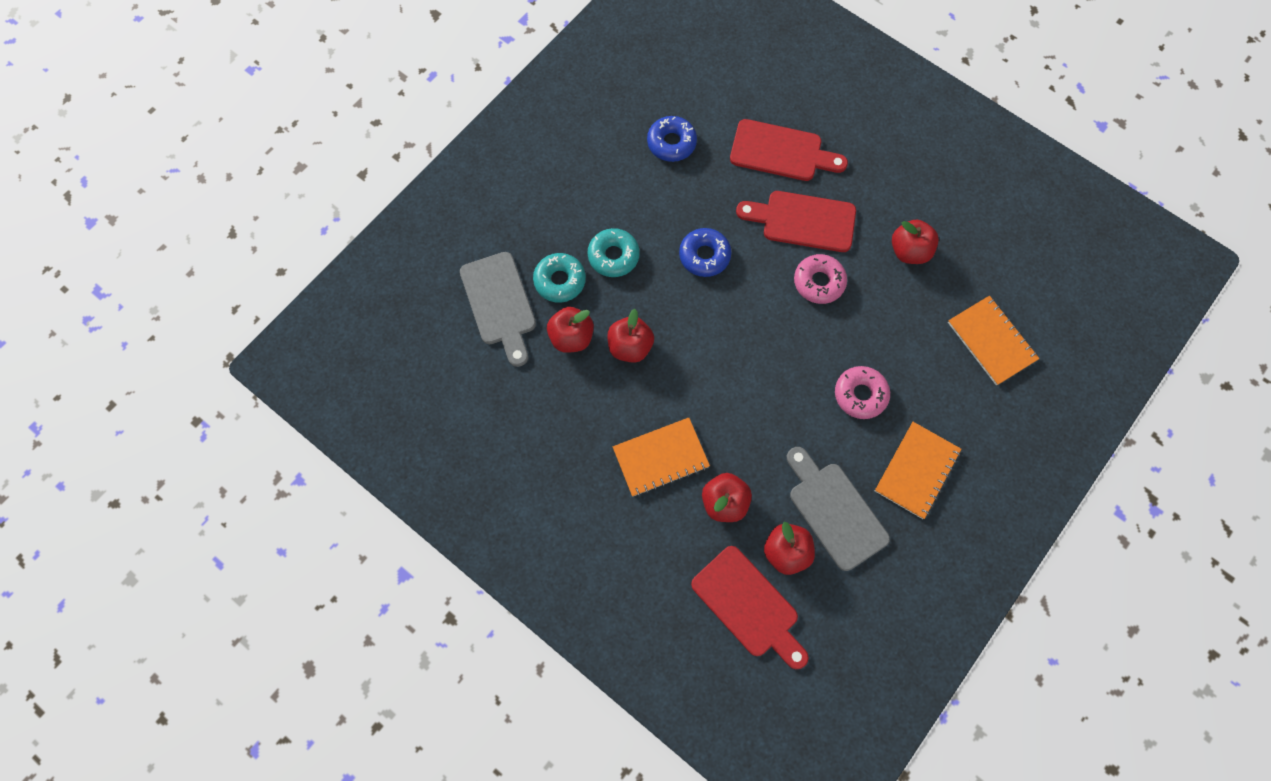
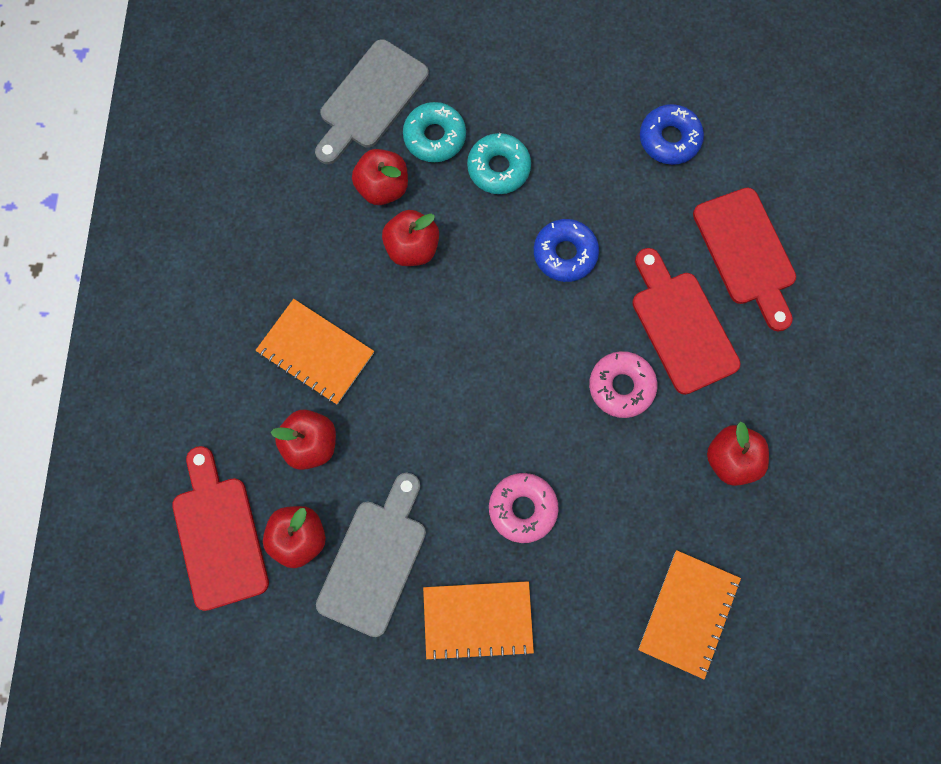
camera: 55 degrees right, 5 degrees up
red cutting board [691,546,809,669] -> red cutting board turned 150 degrees clockwise [172,446,269,611]

